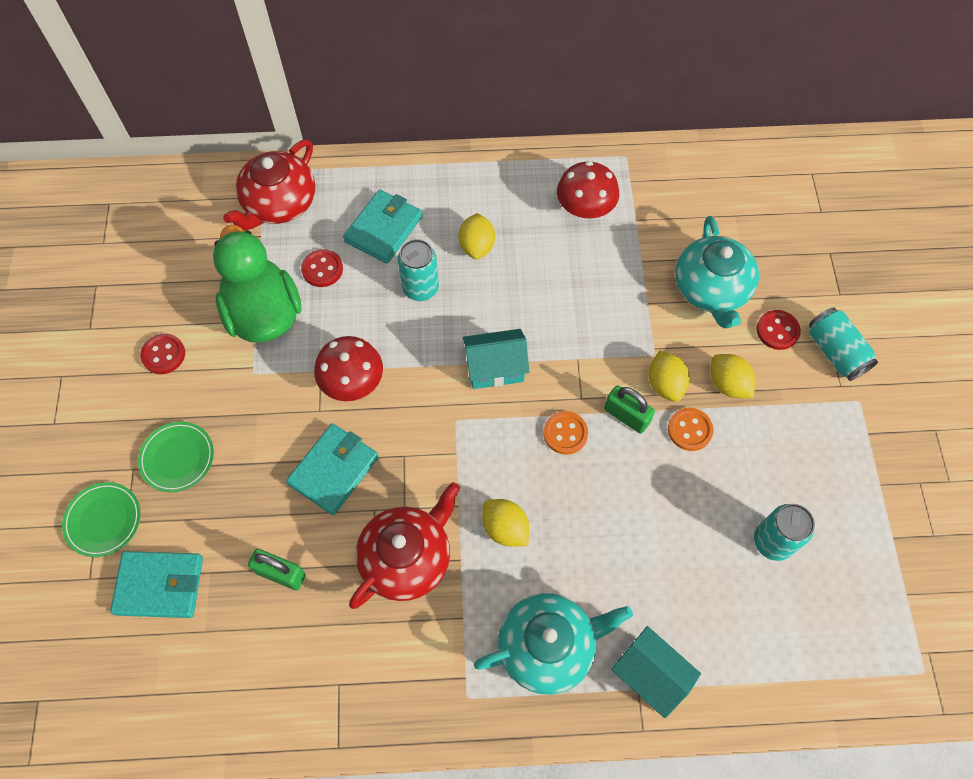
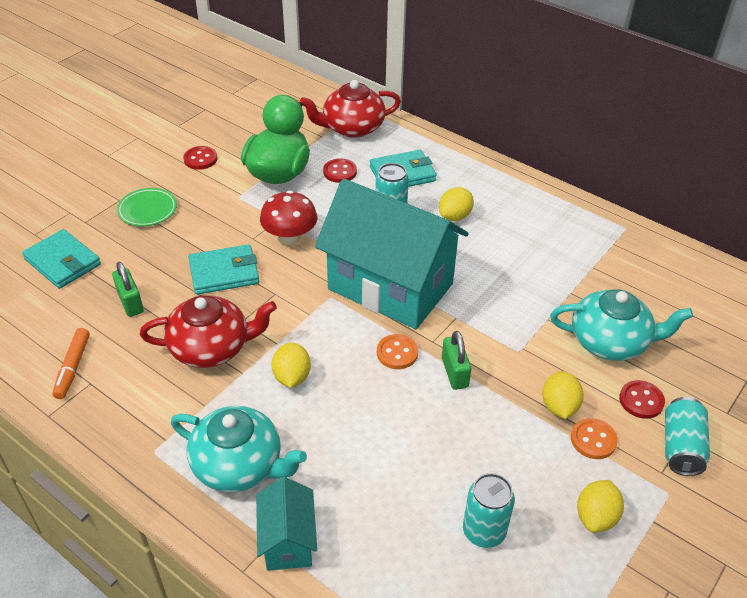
camera: 40 degrees right, 20 degrees down
green plate [62,482,141,557] -> none
turquoise house [463,329,529,389] -> turquoise house [315,179,469,329], size x2.19
red mushroom [557,161,619,218] -> none
yellow lemon [648,350,690,402] -> yellow lemon moved to [577,480,624,533]
orange button [668,408,713,451] -> orange button moved to [571,418,618,459]
turquoise teapot [675,216,759,328] -> turquoise teapot turned 120 degrees counterclockwise [550,289,693,361]
none -> orange marker [52,328,90,399]

